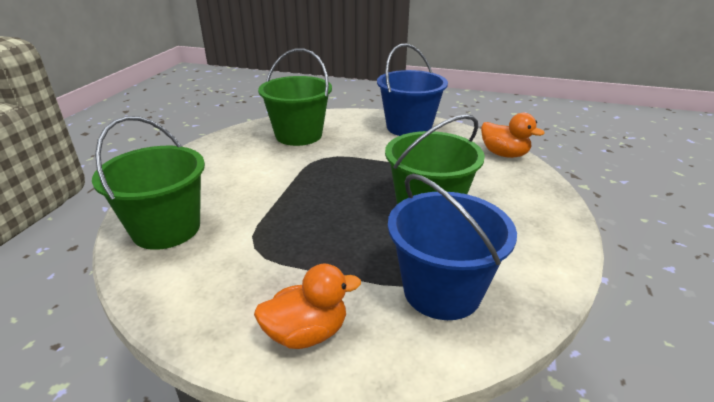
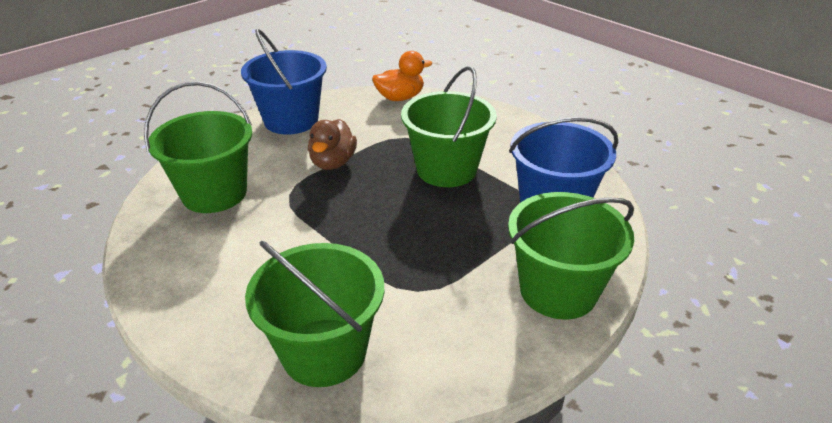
camera: 60 degrees left, 5 degrees up
orange duck [254,263,361,349] -> green bucket [508,192,634,319]
none -> brown duck [308,119,357,170]

